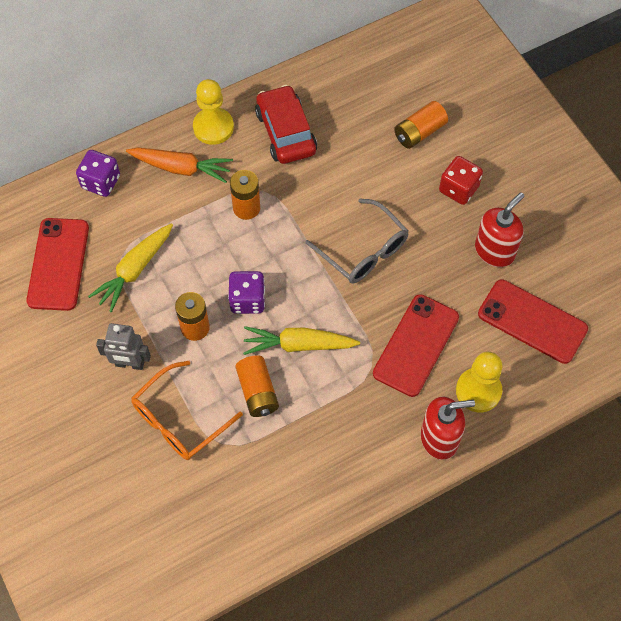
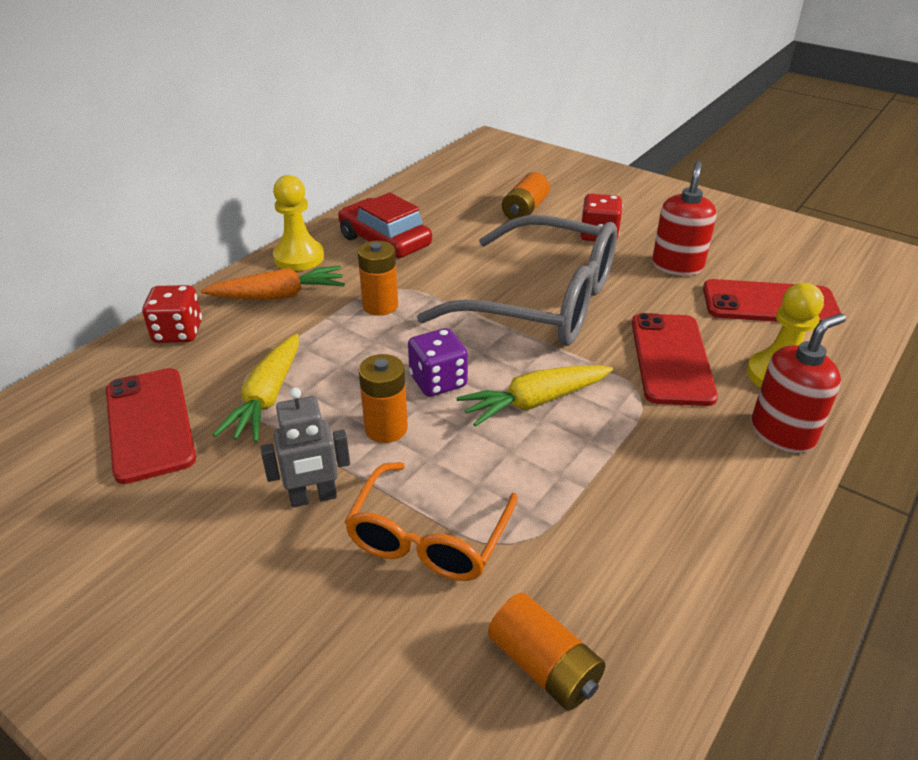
camera: 25 degrees left, 25 degrees down
purple dice [76,150,120,197] -> red dice [142,285,202,343]
orange battery [235,355,279,417] -> orange battery moved to [488,593,606,711]
grey glasses [305,198,409,284] -> grey glasses [417,215,617,346], size x1.73

